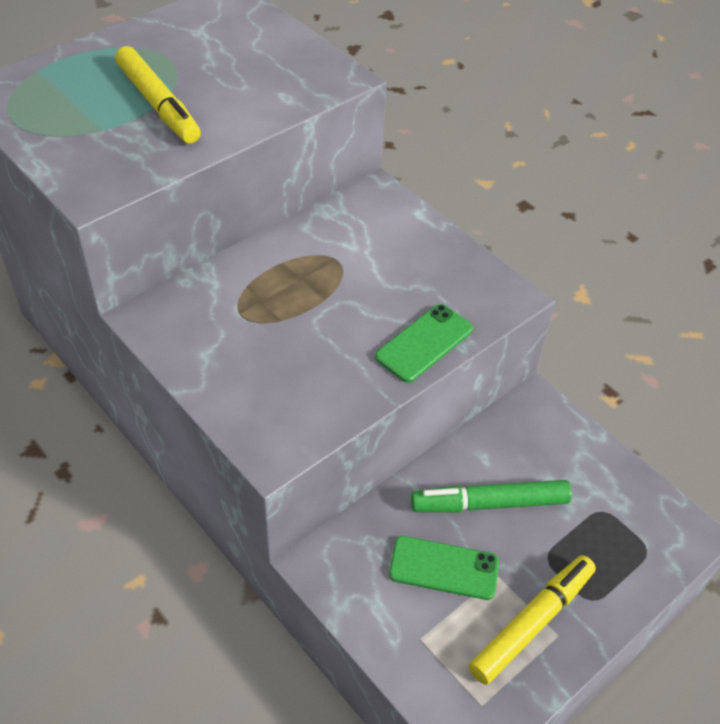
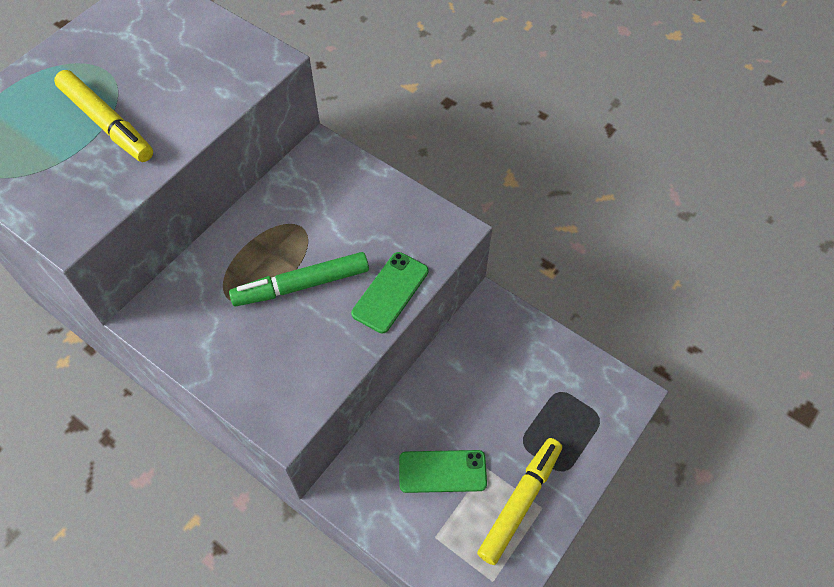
camera: 10 degrees left, 10 degrees up
green marker [411,480,572,512] -> green marker moved to [229,252,369,306]

